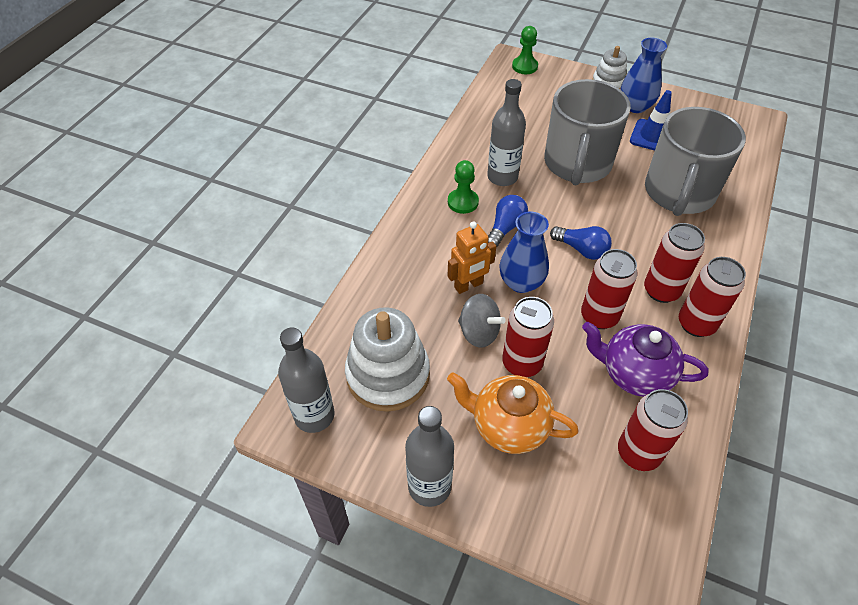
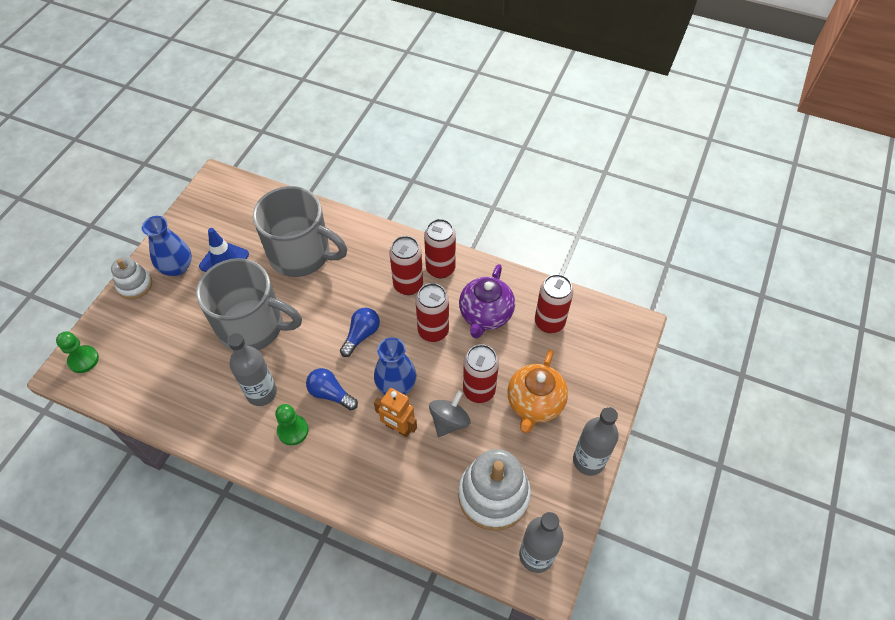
camera: 90 degrees left, 5 degrees up
orange robot [448,221,496,294] -> orange robot turned 150 degrees clockwise [374,388,417,437]

